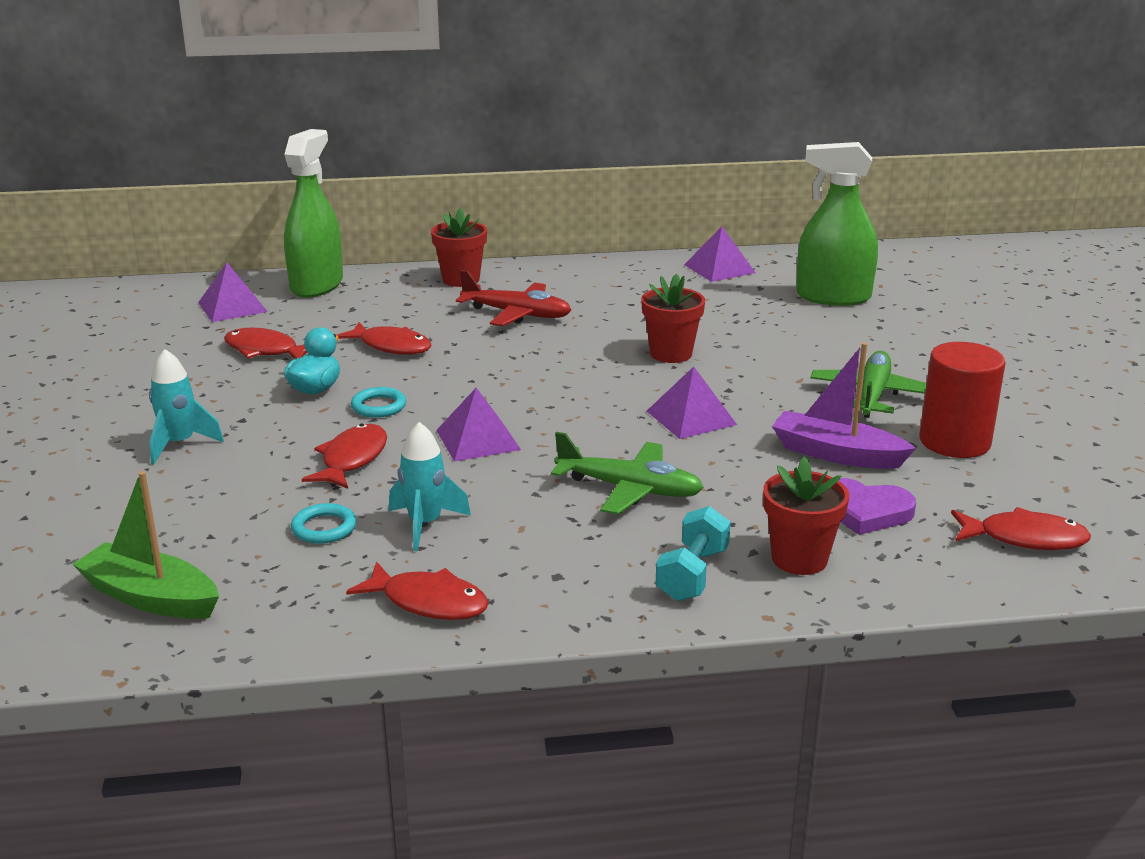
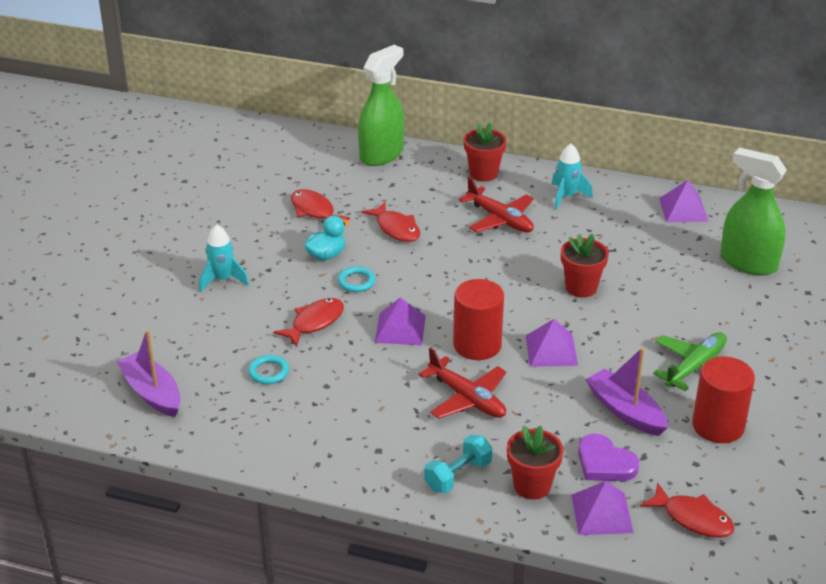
camera: 25 degrees right, 10 degrees up
green boat [72,471,219,619] -> purple boat [116,329,181,417]
purple pyramid [198,263,268,322] -> purple pyramid moved to [571,481,634,535]
red fish [346,562,489,620] -> none
turquoise rocket [389,422,471,551] -> turquoise rocket moved to [551,143,593,210]
green plane [551,432,704,515] -> red plane [419,347,506,419]
none -> red cylinder [453,279,504,360]

